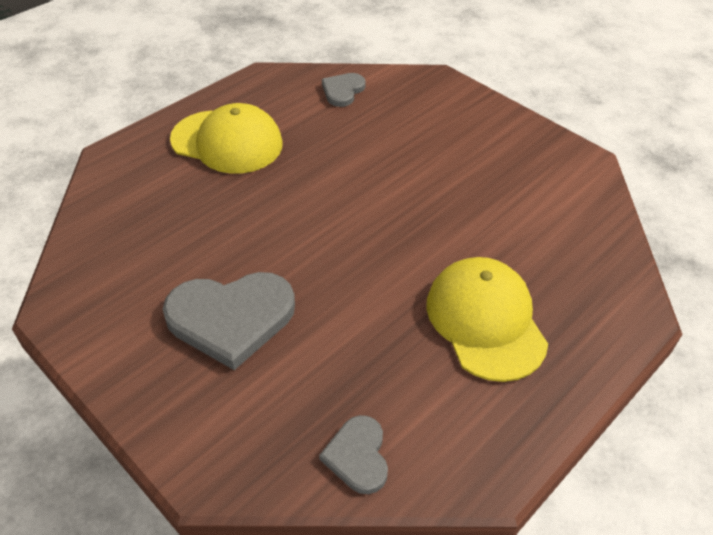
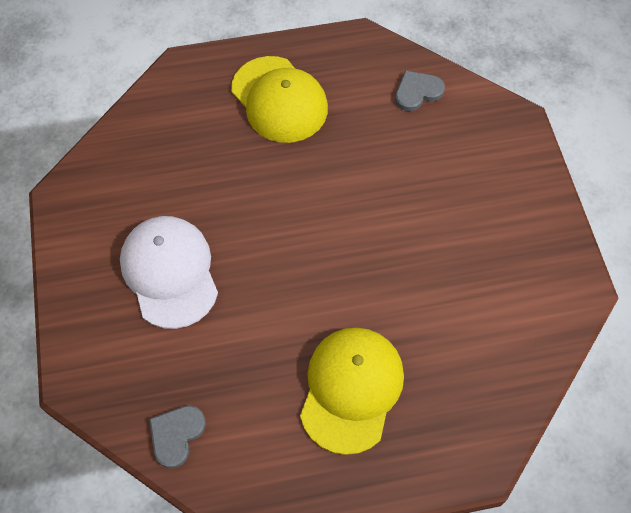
camera: 35 degrees right, 15 degrees up
grey heart [163,272,295,370] -> white cap [120,216,218,329]

